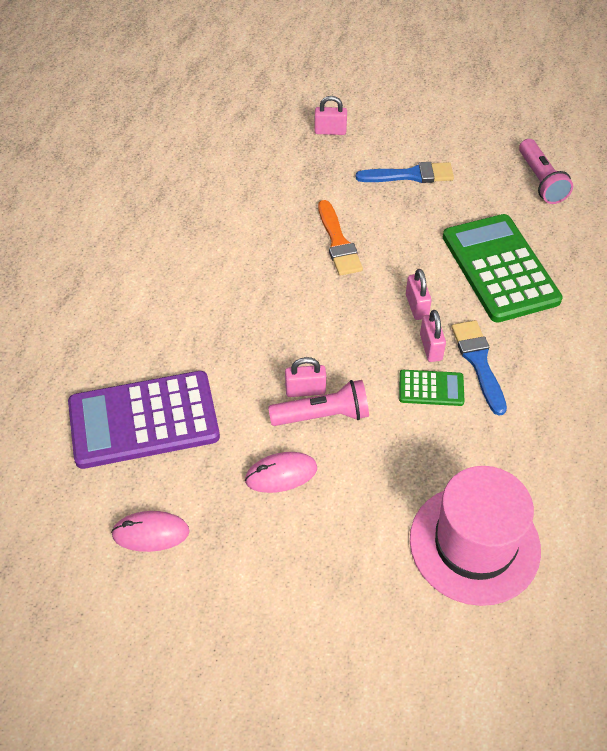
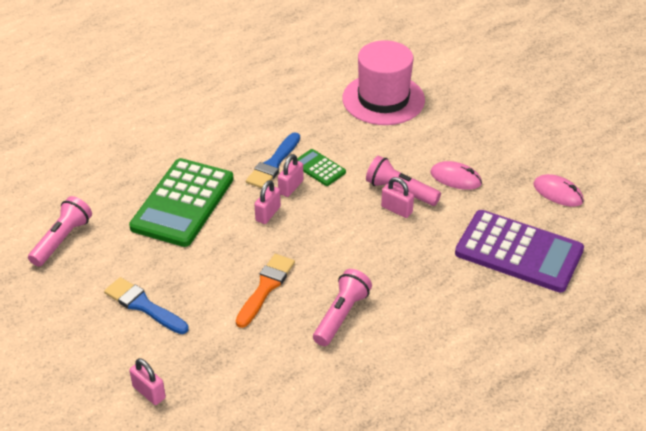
camera: 140 degrees left, 10 degrees down
none -> pink flashlight [313,269,372,346]

